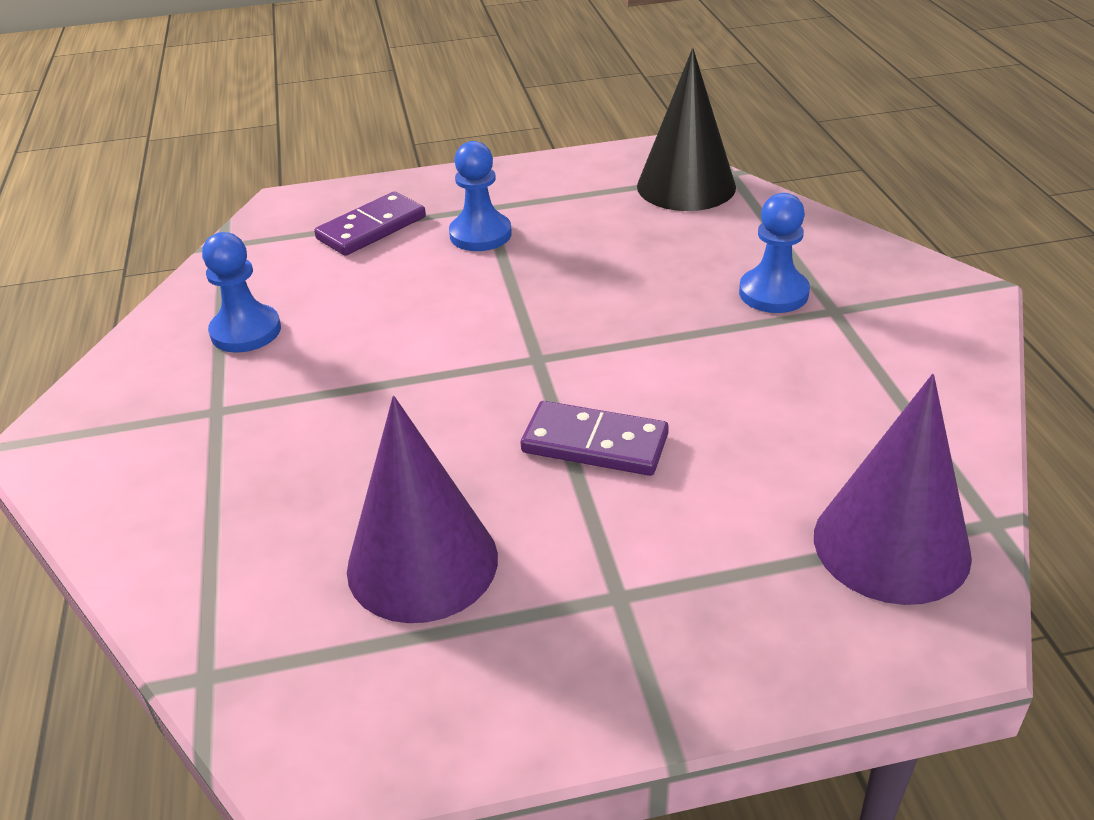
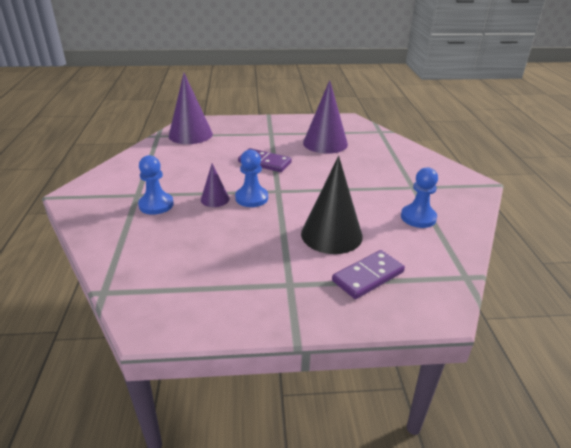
camera: 175 degrees left, 5 degrees down
blue pawn [449,141,512,251] -> blue pawn moved to [235,149,268,207]
black cone [637,48,736,211] -> black cone moved to [301,156,363,254]
none -> purple cone [201,163,230,207]

